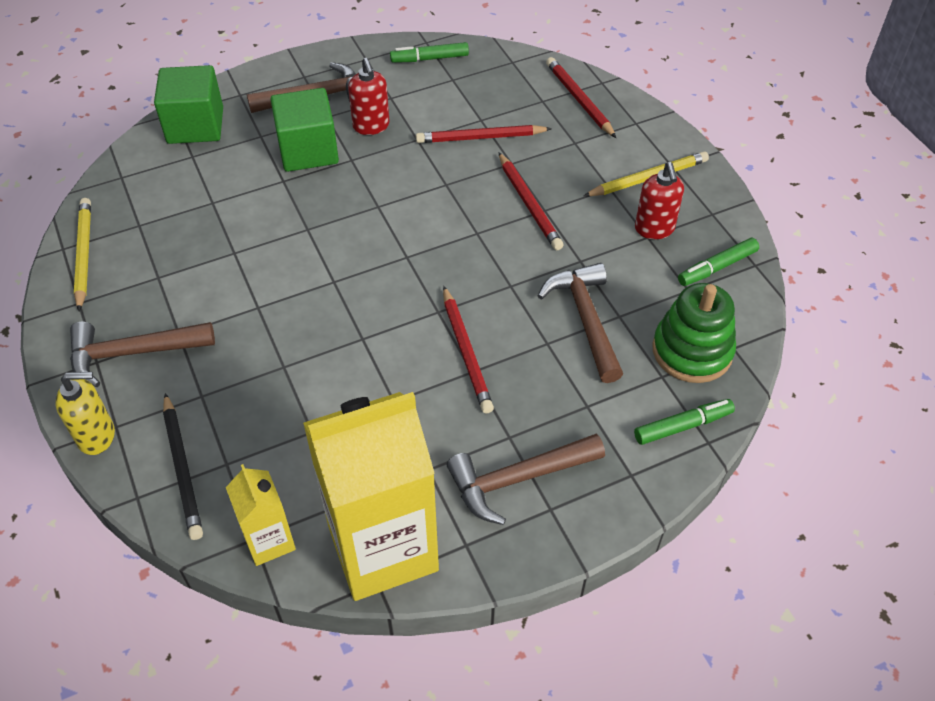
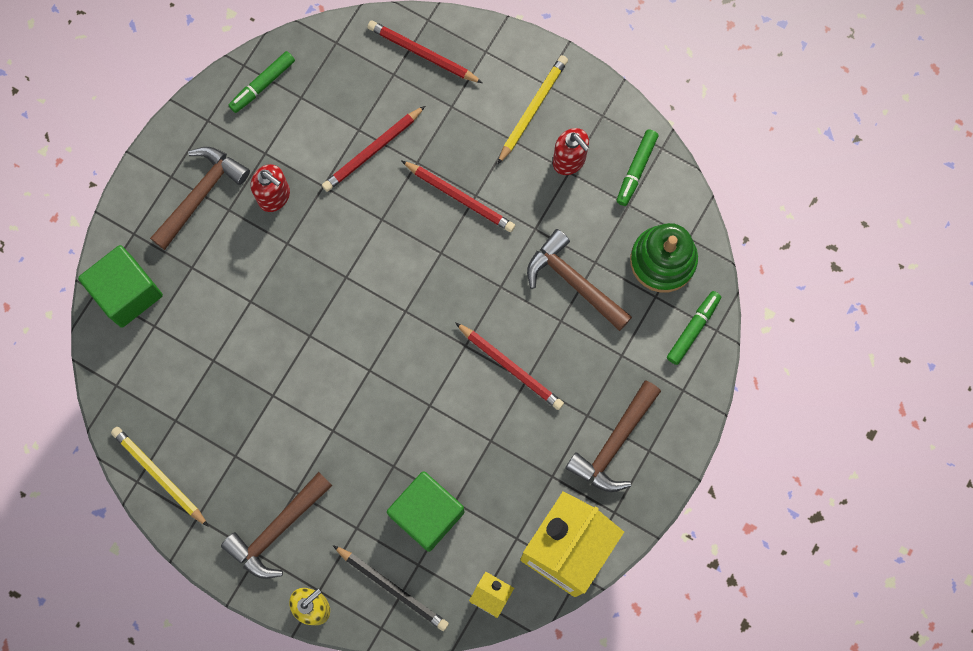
camera: 35 degrees left, 25 degrees up
green cube [270,88,339,172] -> green cube moved to [387,471,465,552]

